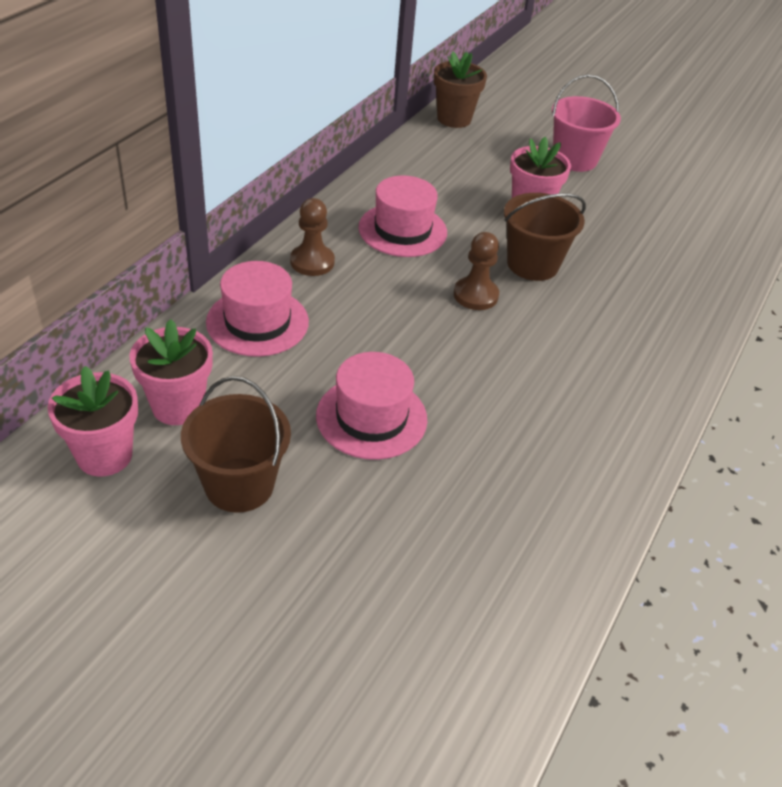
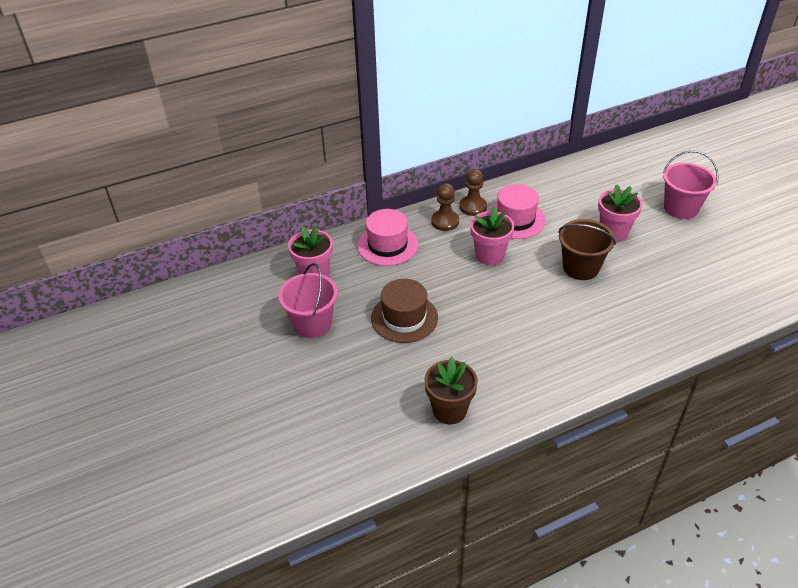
camera: 40 degrees right, 0 degrees up
pink flower pot [47,366,138,477] -> pink flower pot moved to [470,206,514,265]
brown bucket [181,376,291,513] -> pink bucket [278,263,338,338]
pink hat [316,352,427,460] -> brown hat [371,279,438,343]
brown flower pot [434,51,487,128] -> brown flower pot moved to [424,357,478,424]
brown pawn [454,232,499,310] -> brown pawn moved to [459,169,487,216]

